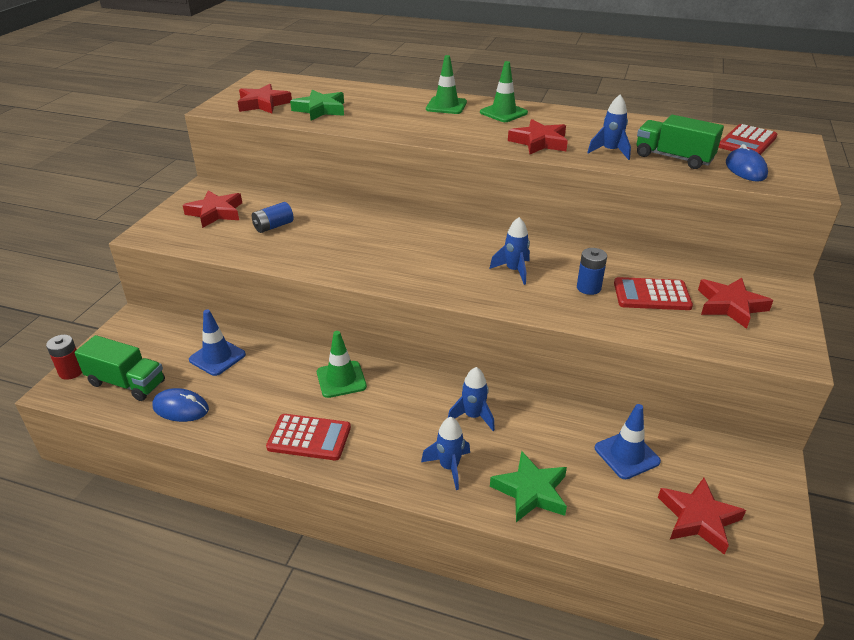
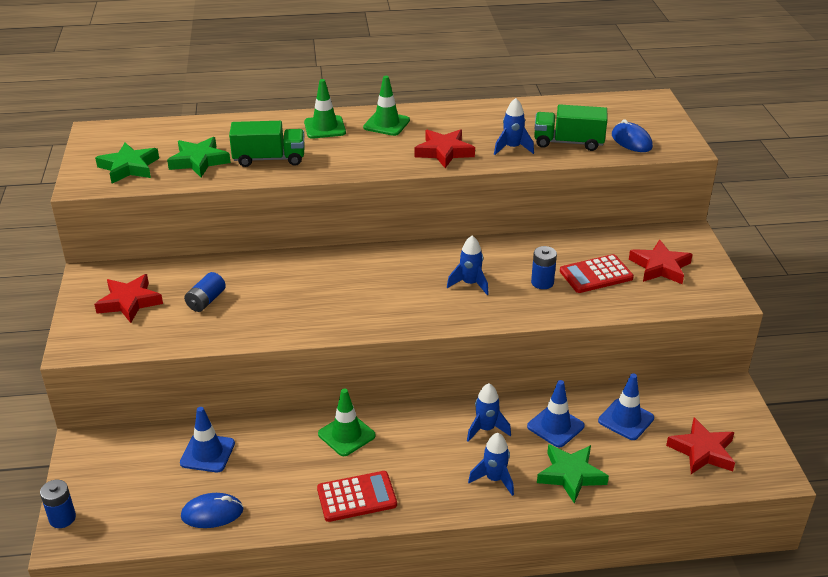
camera: 25 degrees left, 0 degrees up
red battery [46,335,82,380] -> blue battery [40,480,76,528]
green truck [74,335,165,401] -> green truck moved to [229,121,305,167]
red star [238,84,292,113] -> green star [95,143,159,183]
red calculator [719,124,777,155] -> none
none -> blue traffic cone [527,380,585,448]

